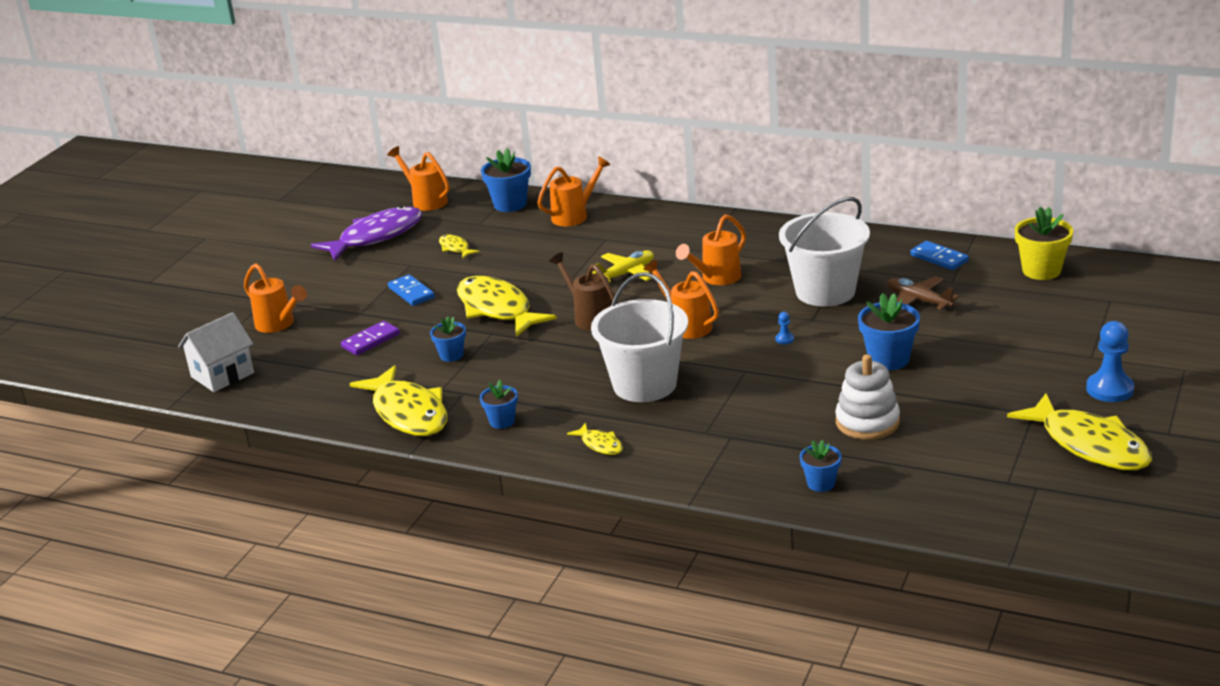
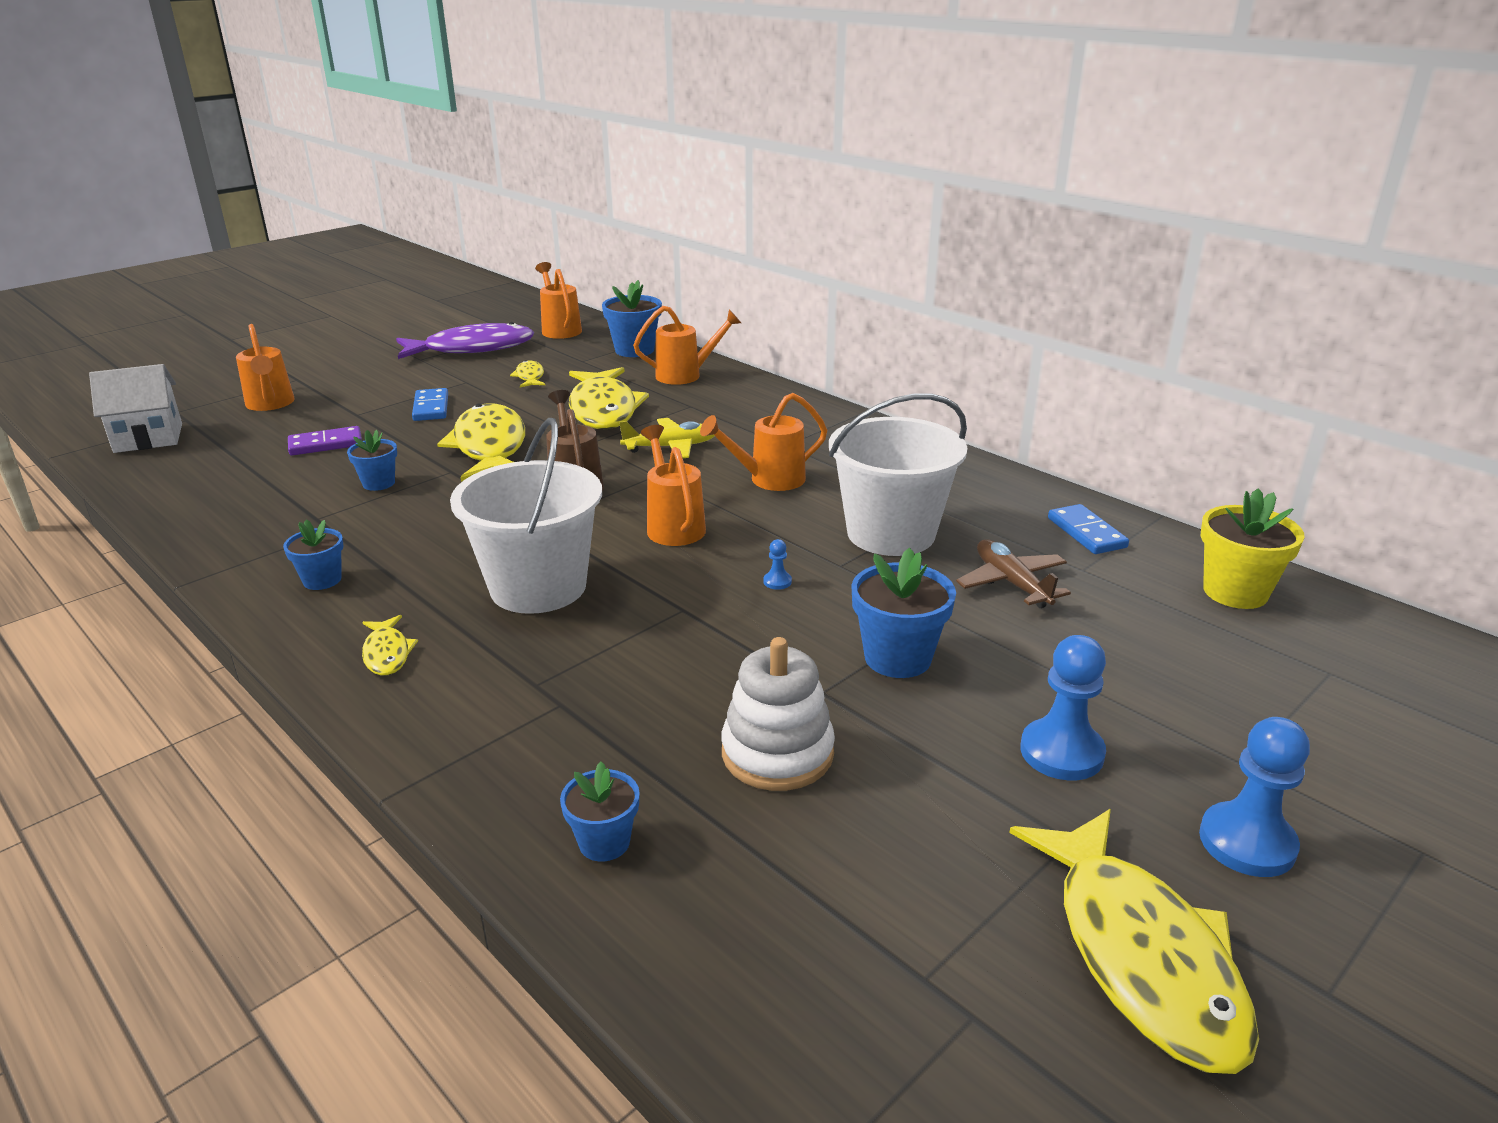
camera: 20 degrees right, 0 degrees up
yellow fish [350,365,447,436] -> yellow fish moved to [569,367,649,429]
none -> blue pawn [1020,635,1106,780]

